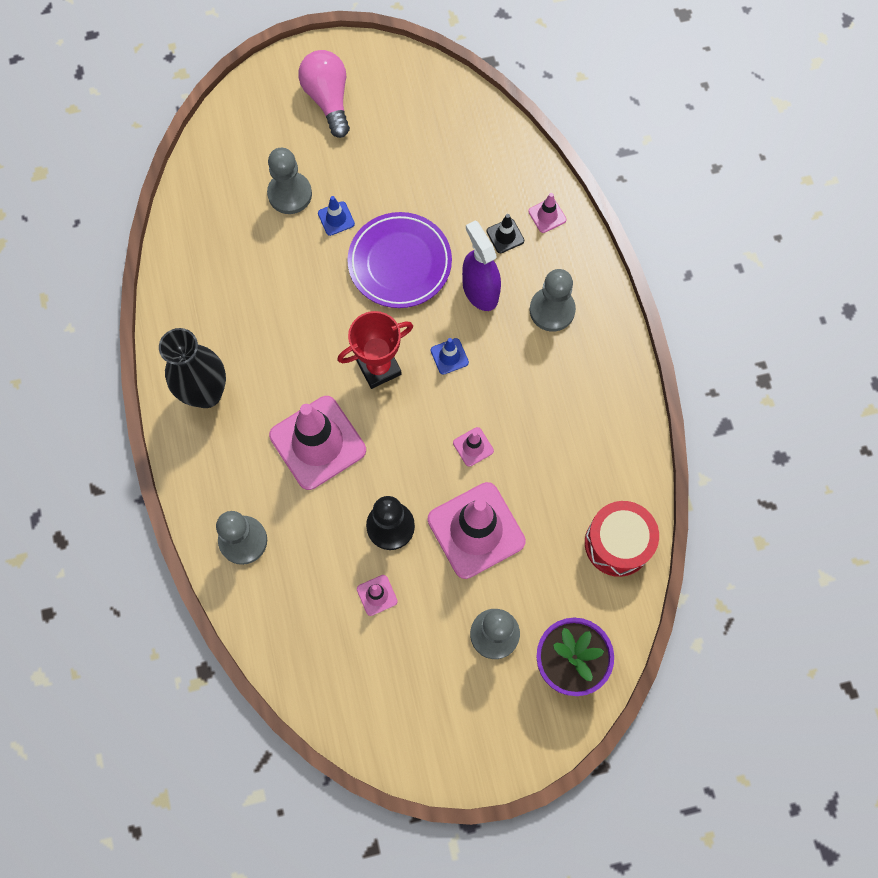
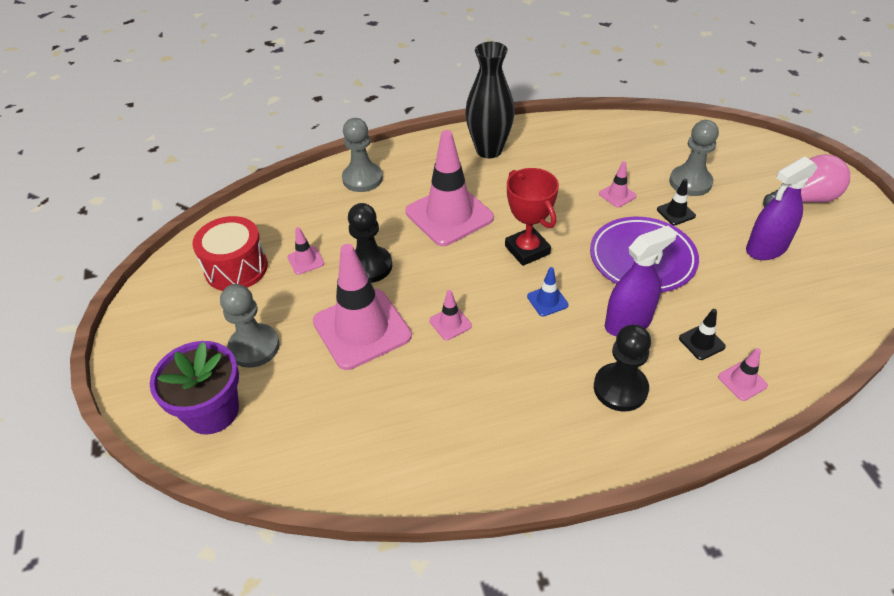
camera: 90 degrees right, 25 degrees down
blue traffic cone [318,196,355,236] -> black traffic cone [657,179,696,225]
grey pawn [530,269,576,332] -> black pawn [594,324,651,412]
red drum [585,501,659,577] -> red drum moved to [192,216,268,291]
none -> pink traffic cone [599,161,637,207]
none -> purple spray bottle [746,157,818,260]

